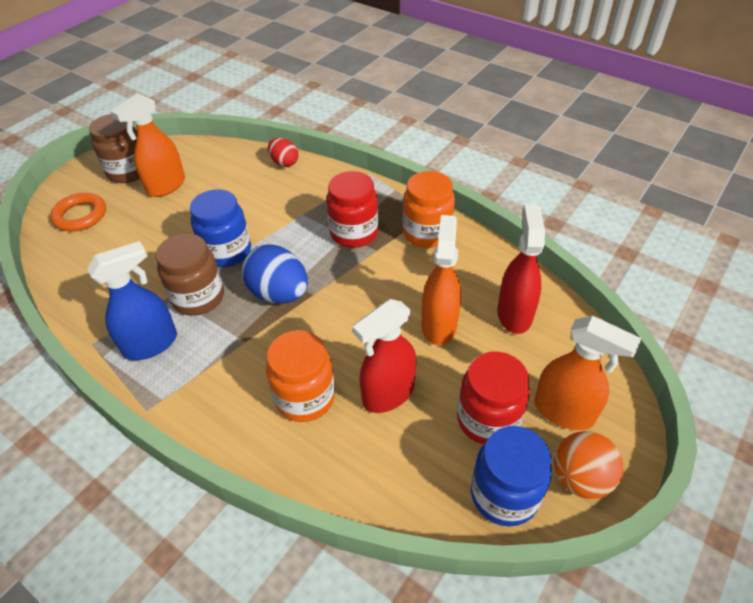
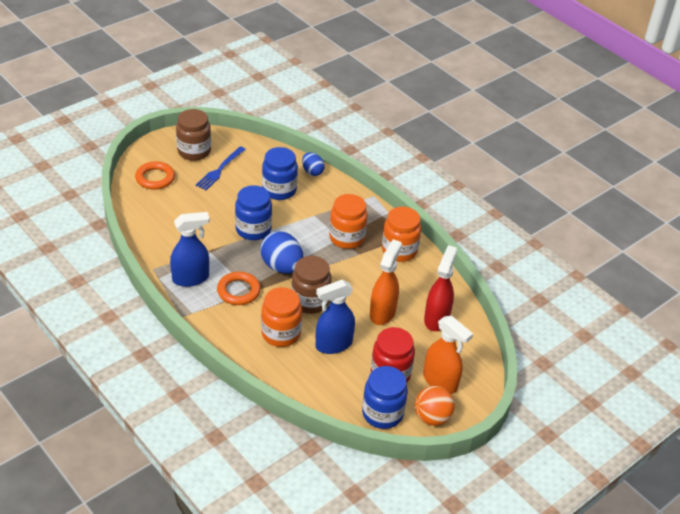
camera: 10 degrees right, 5 degrees down
orange spray bottle [111,93,185,197] -> blue fork [195,146,246,190]
brown jar [156,234,224,316] -> brown jar moved to [291,256,332,314]
red egg [268,138,298,167] -> blue egg [302,152,325,176]
red jar [326,171,378,248] -> orange jar [329,194,368,249]
red spray bottle [353,299,416,413] -> blue spray bottle [316,279,355,354]
none -> orange ring [217,272,261,305]
none -> blue jar [262,147,298,200]

